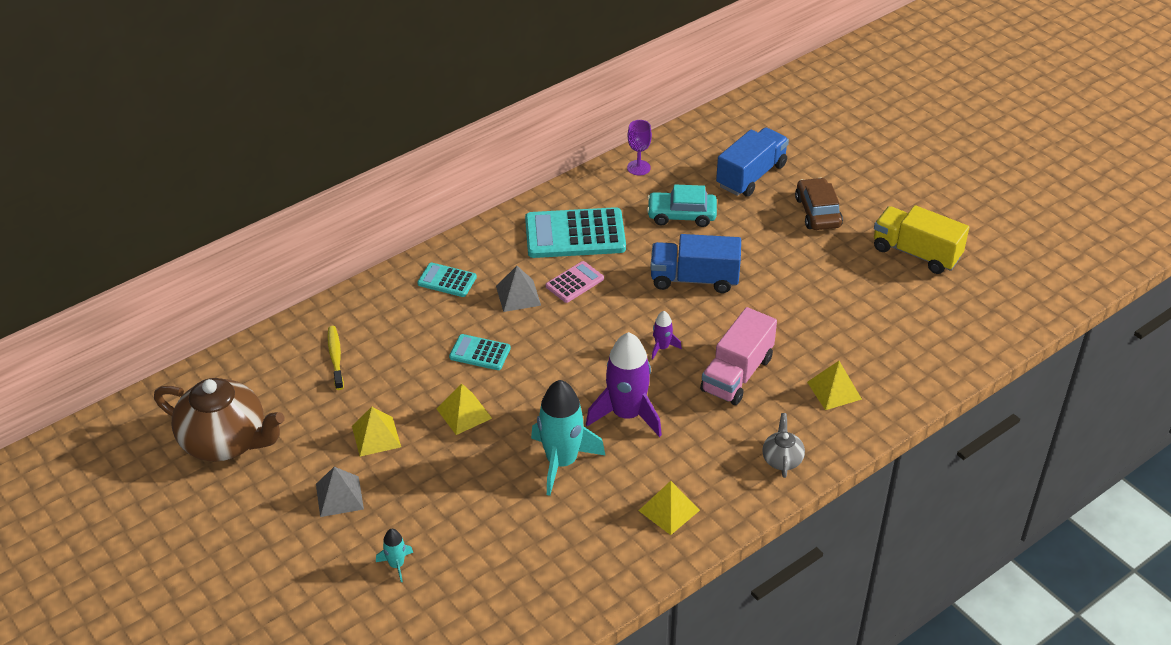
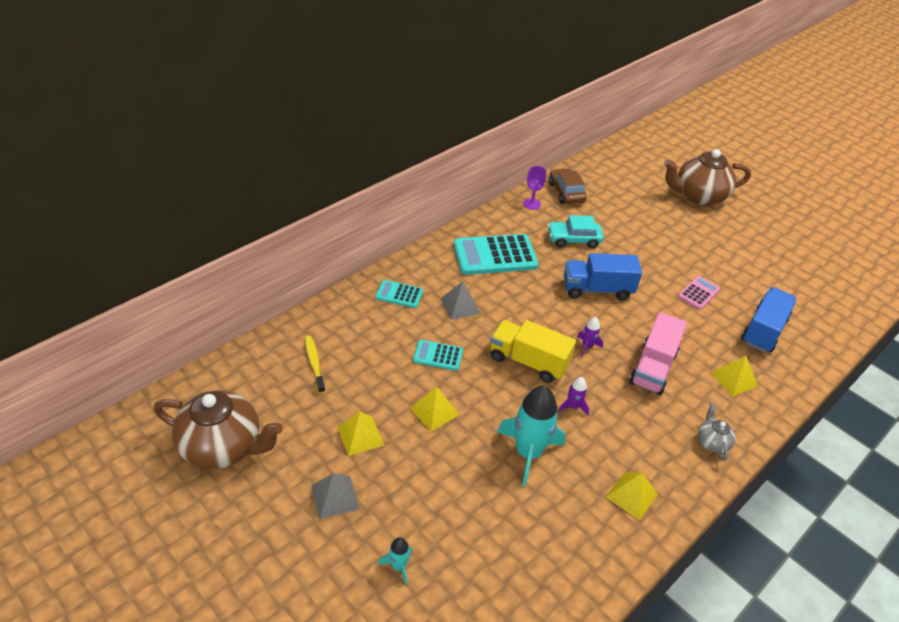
camera: 10 degrees left, 0 degrees up
pink calculator [546,261,604,303] -> pink calculator moved to [678,276,720,309]
purple rocket [586,332,662,437] -> purple rocket [558,377,589,415], size x0.46
blue truck [716,127,789,197] -> blue truck moved to [741,287,796,353]
brown car [795,178,843,230] -> brown car moved to [549,168,587,204]
yellow truck [874,205,969,274] -> yellow truck moved to [490,320,576,383]
none -> brown teapot [664,149,751,206]

